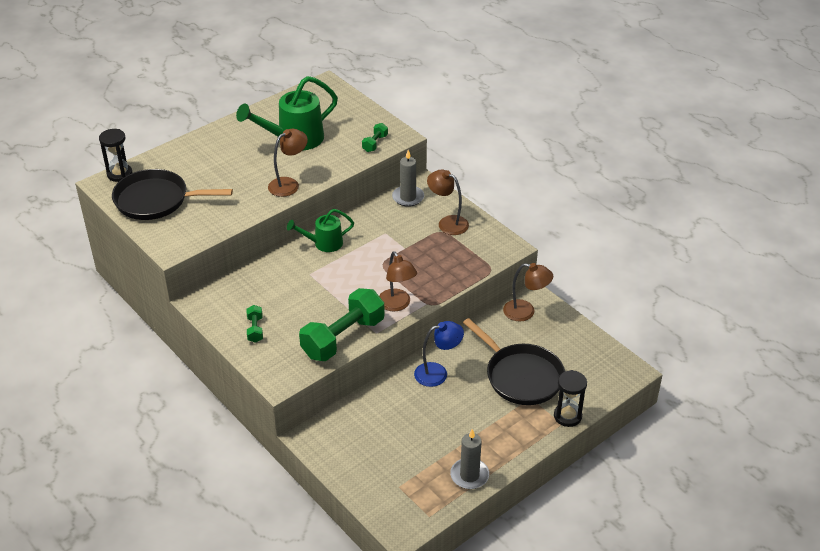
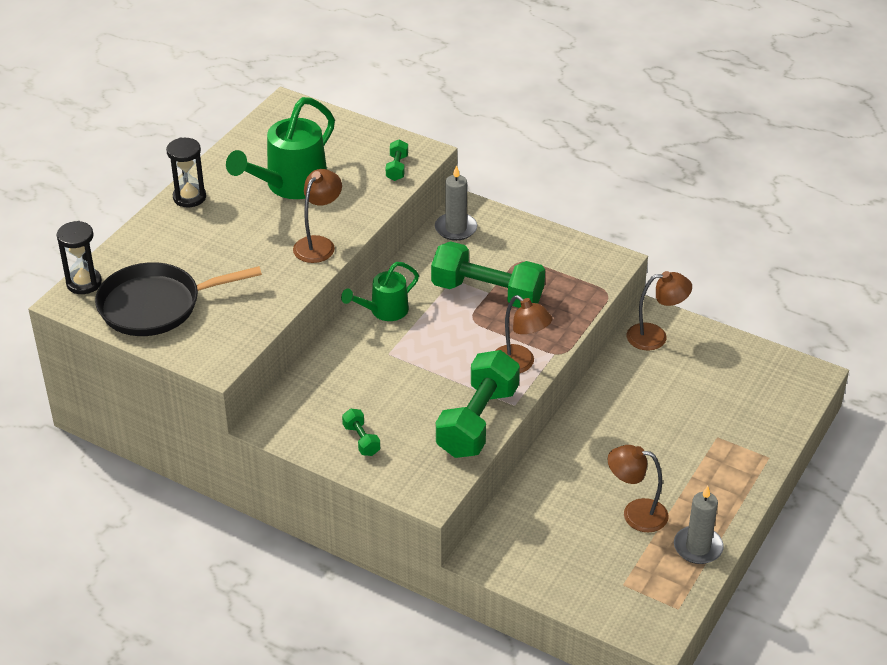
camera: 20 degrees left, 0 degrees up
blue lamp [414,321,464,387] -> none
brown lamp [427,170,469,235] -> brown lamp moved to [608,445,669,532]
black pan [463,318,565,405] -> none
black hourglass [554,370,587,427] -> black hourglass moved to [166,137,206,208]
none -> green dumbbell [431,241,545,308]

